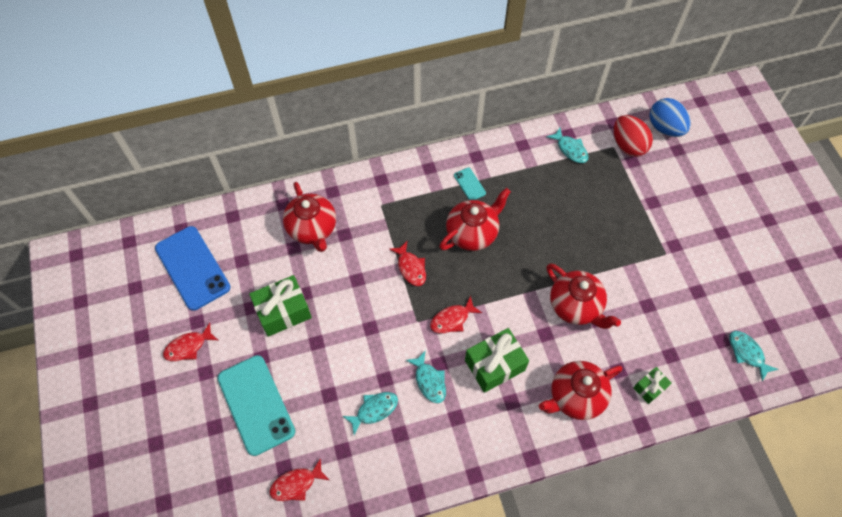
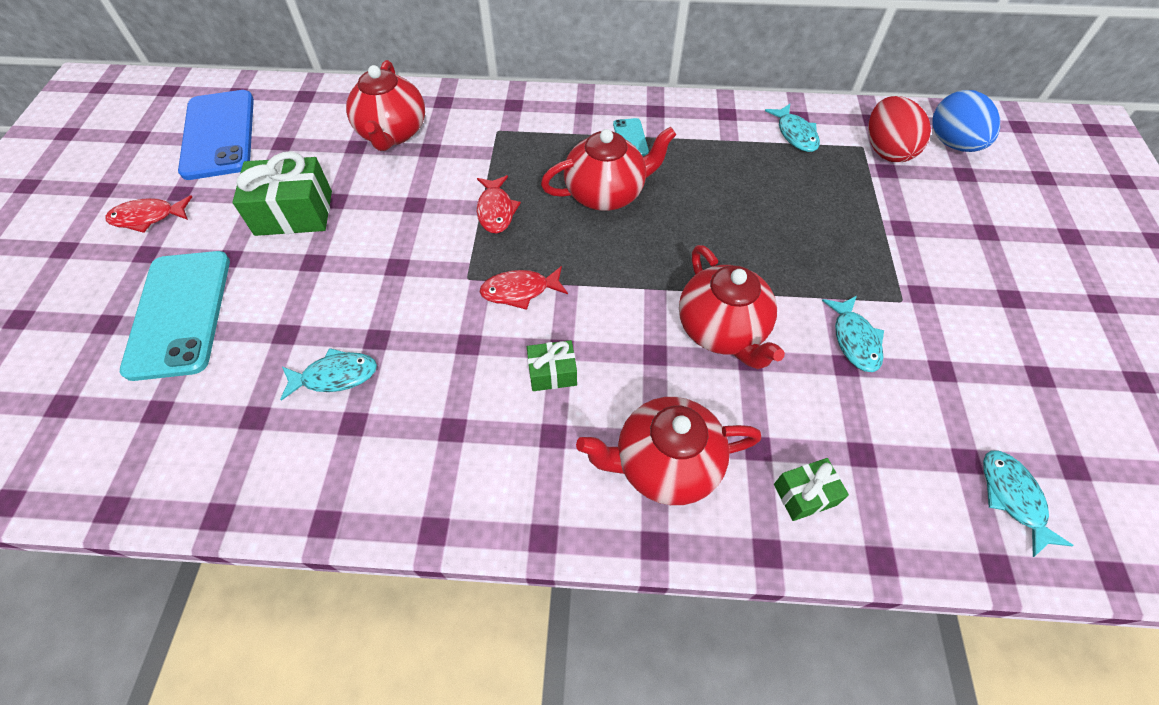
camera: 20 degrees right, 5 degrees down
red fish [270,458,329,501] -> none
turquoise fish [406,351,446,403] -> turquoise fish moved to [822,296,884,372]
green gift [465,328,529,393] -> green gift [527,340,577,391], size x0.55

